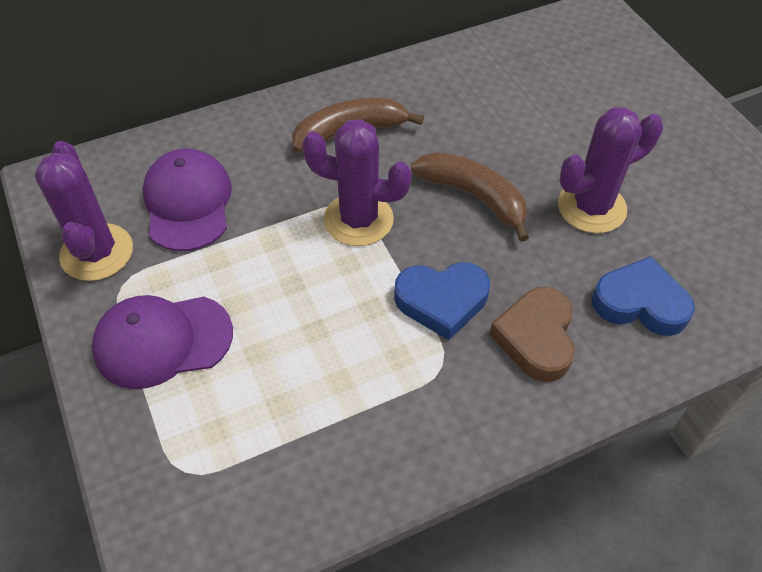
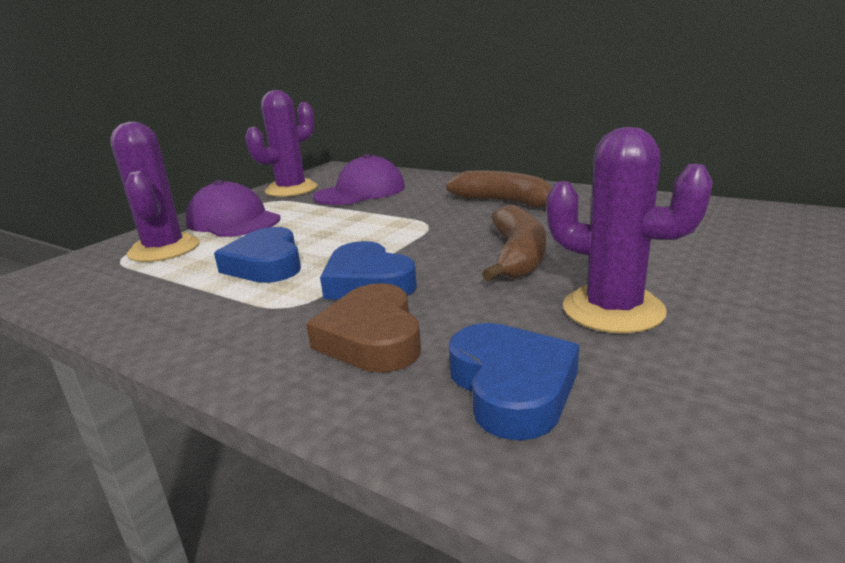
camera: 60 degrees right, 30 degrees down
purple cactus [302,119,412,246] -> purple cactus moved to [110,122,200,262]
brown heart [490,287,575,382] -> brown heart turned 75 degrees counterclockwise [306,283,421,373]
none -> blue heart [214,227,301,283]

